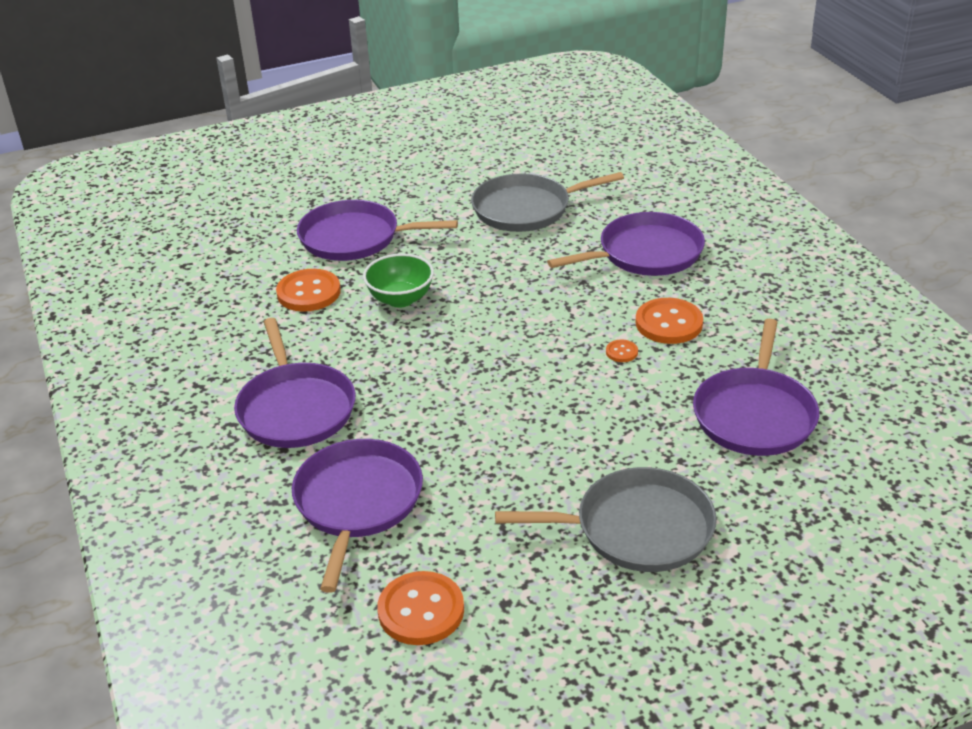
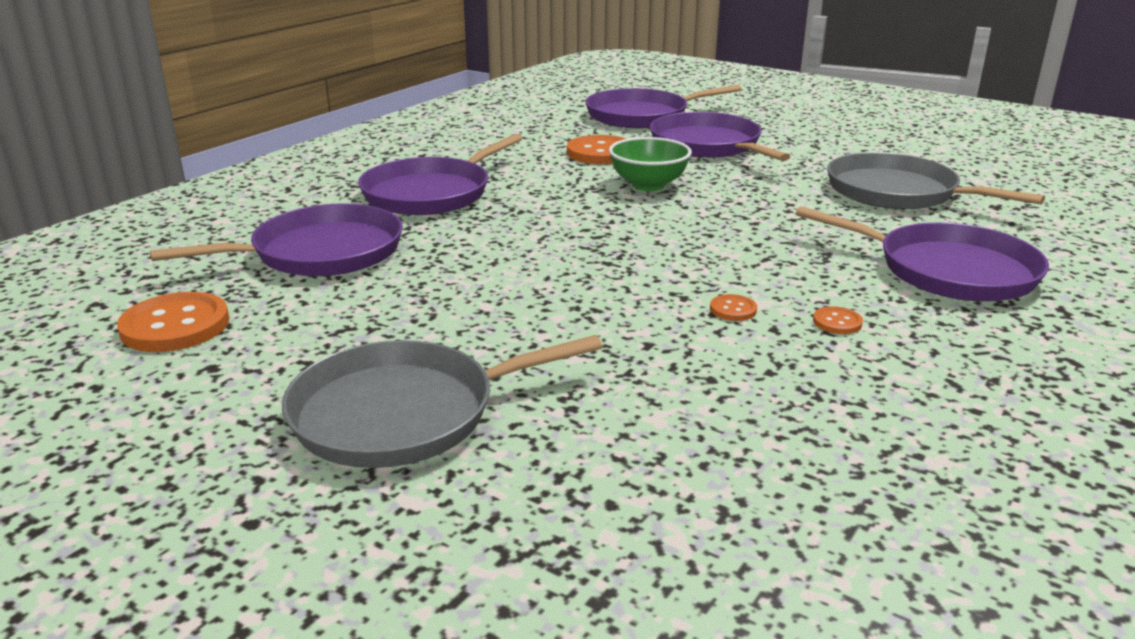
camera: 55 degrees right, 10 degrees down
grey pan [495,467,717,572] -> grey pan turned 105 degrees clockwise [282,335,602,468]
orange button [636,298,703,344] -> orange button [813,306,863,334], size x0.47
purple pan [693,319,819,456] -> purple pan moved to [585,85,742,128]

